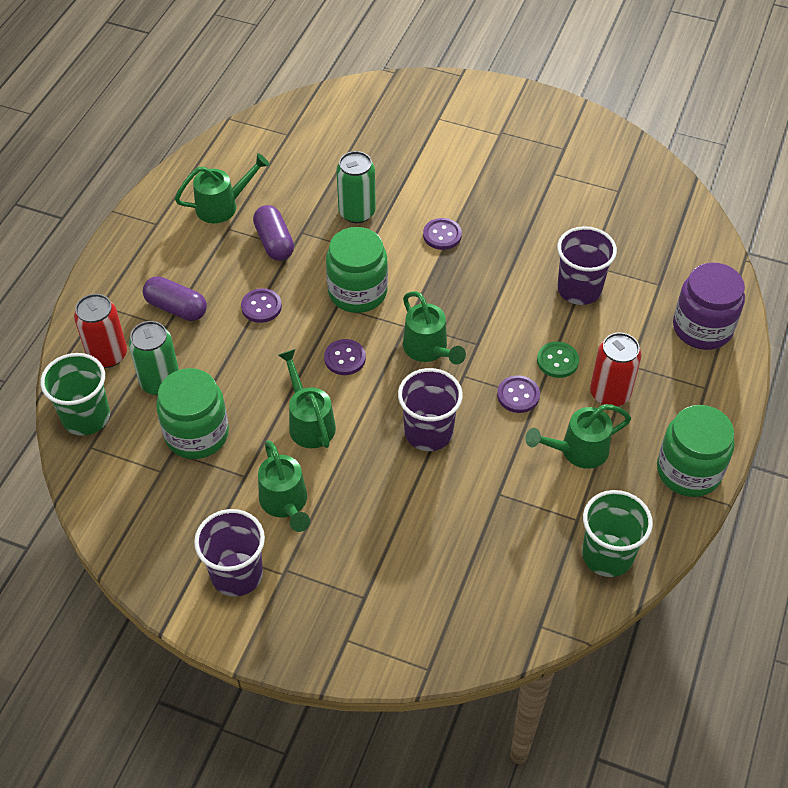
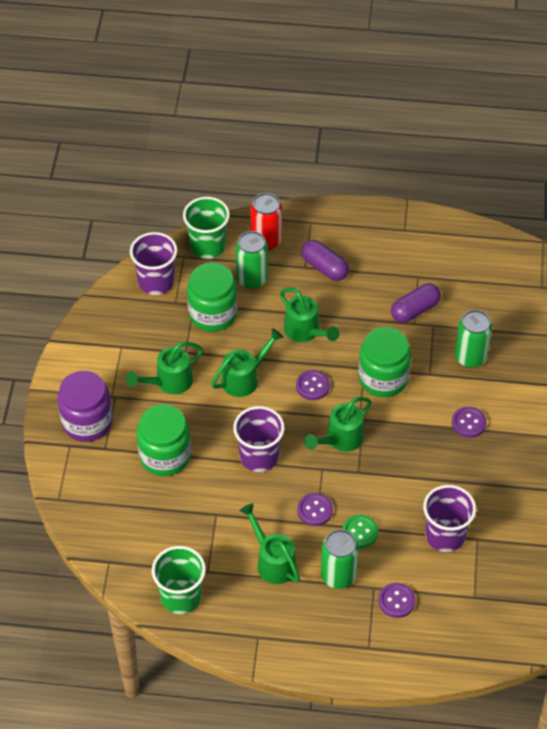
camera: 75 degrees right, 0 degrees up
purple capsule [143,276,207,321] -> purple capsule turned 60 degrees counterclockwise [301,240,349,281]
green watering can [175,153,270,223] -> green watering can moved to [280,288,339,342]
purple cup [194,509,265,597] -> purple cup moved to [130,232,177,295]
purple button [241,288,282,323] -> purple button moved to [378,583,416,618]
red can [590,332,641,406] -> green can [321,529,359,589]
green jar [657,405,735,497] -> green jar moved to [137,404,191,476]
purple jar [673,262,745,350] -> purple jar moved to [58,371,113,442]

